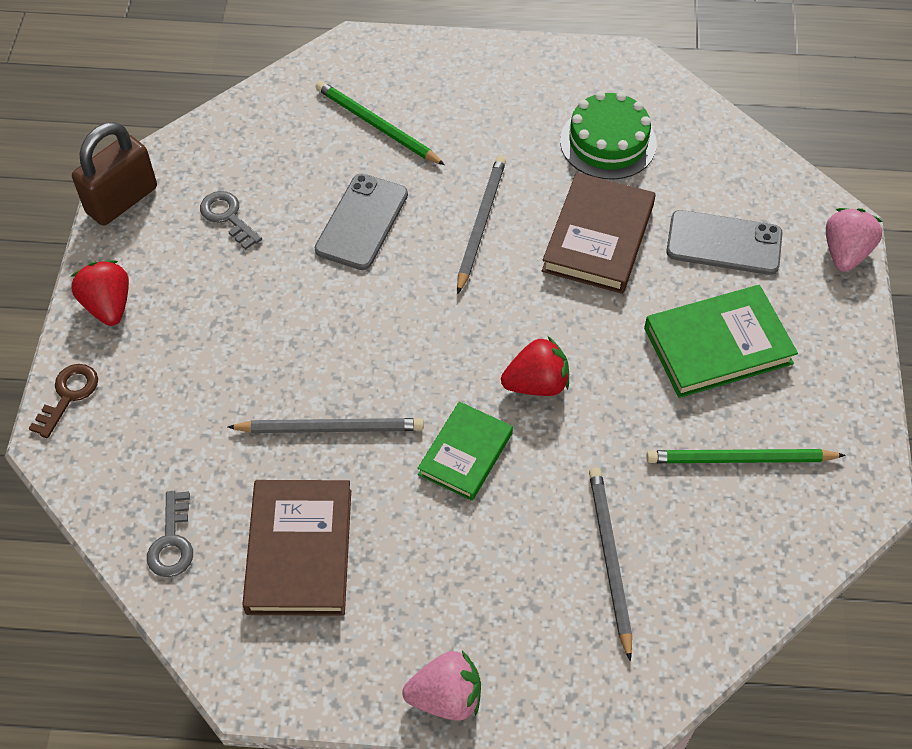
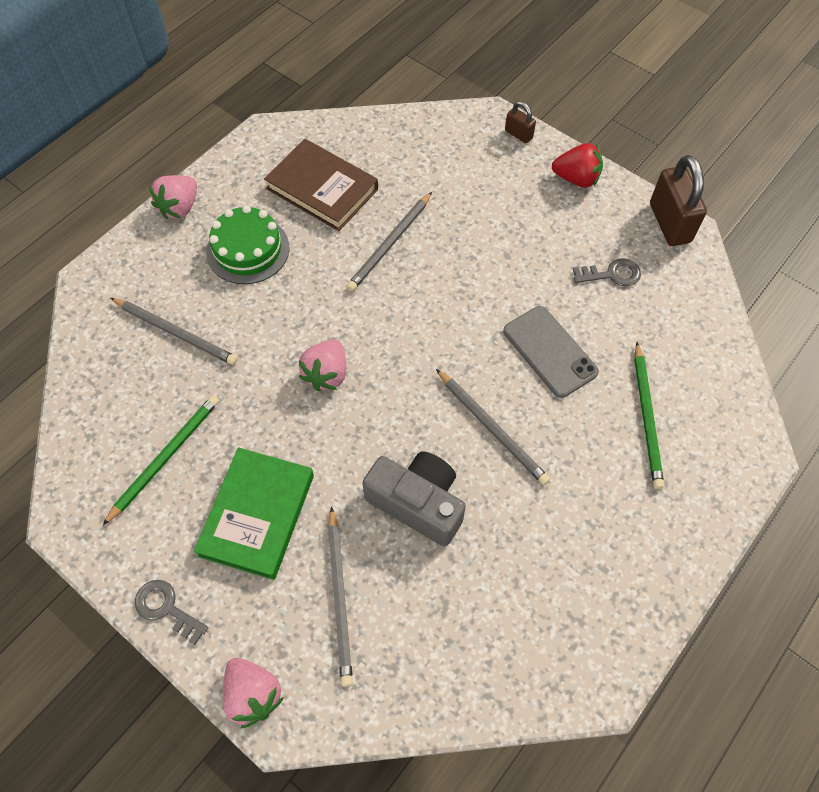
camera: 125 degrees right, 5 degrees up
brown key [29,364,98,438] -> brown padlock [505,101,536,143]
grey key [147,491,193,577] -> grey key moved to [135,580,209,645]
green pencil [316,81,445,165] -> green pencil turned 105 degrees clockwise [634,342,664,489]
green book [418,401,513,501] -> none
red strawberry [501,336,569,396] -> pink strawberry [299,339,346,391]
brown book [542,172,656,294] -> grey camera [362,452,466,547]
green cake [560,91,657,180] -> green cake moved to [206,205,290,284]
grey phone [666,210,782,275] -> grey pencil [328,507,353,687]

